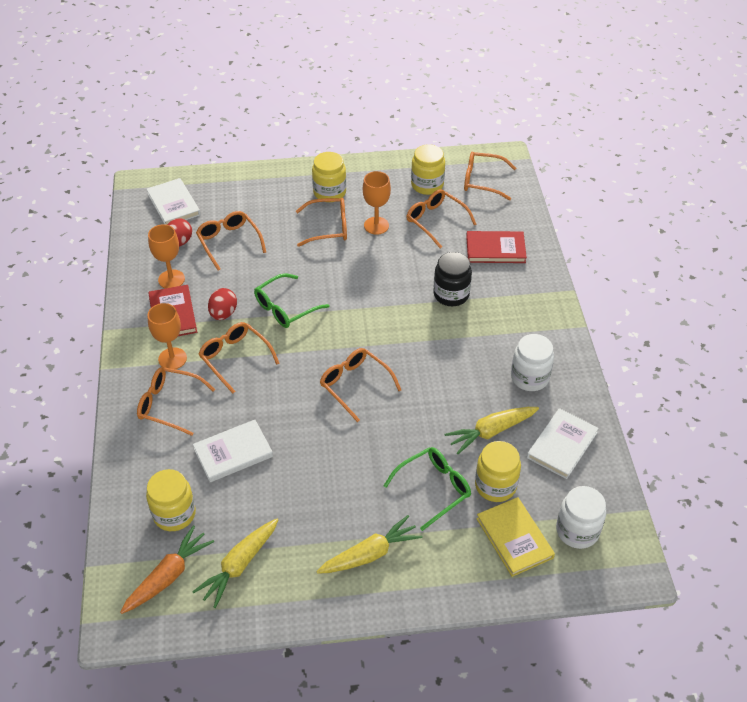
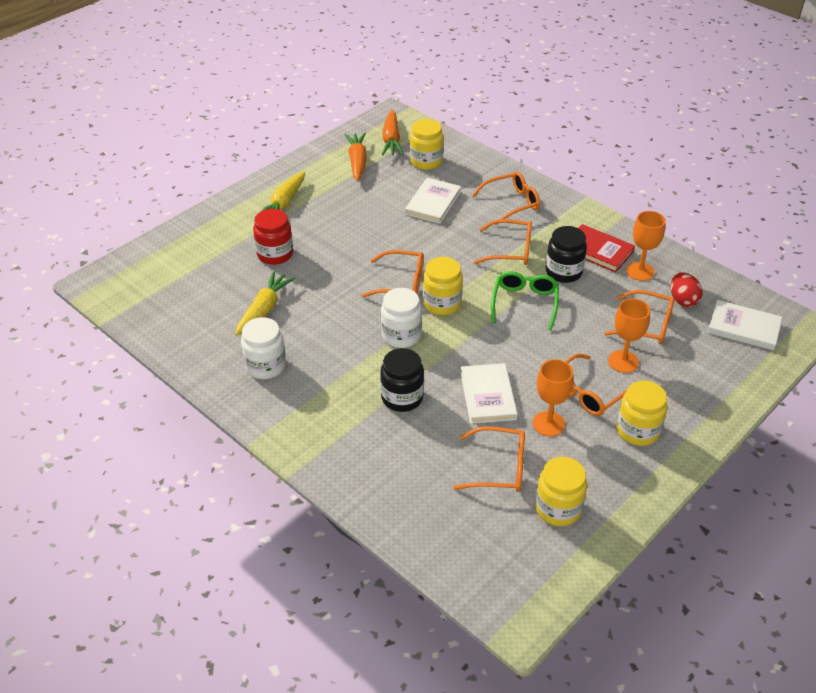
camera: 140 degrees right, 5 degrees down
orange goblet [147,303,187,369] -> orange goblet moved to [608,298,650,373]
yellow carrot [192,518,278,608] -> orange carrot [344,133,367,182]
red egg [208,288,237,320] -> black jar [546,226,587,283]
green glasses [383,447,471,531] -> red jar [253,209,293,265]
orange glasses [464,151,516,200] -> none
red book [466,231,527,263] -> none
yellow jar [475,441,521,502] -> yellow jar moved to [423,257,463,315]
yellow book [476,497,555,577] -> none
white book [527,408,599,479] -> white book moved to [460,363,518,424]
white jar [556,486,606,549] -> white jar moved to [381,288,422,348]

